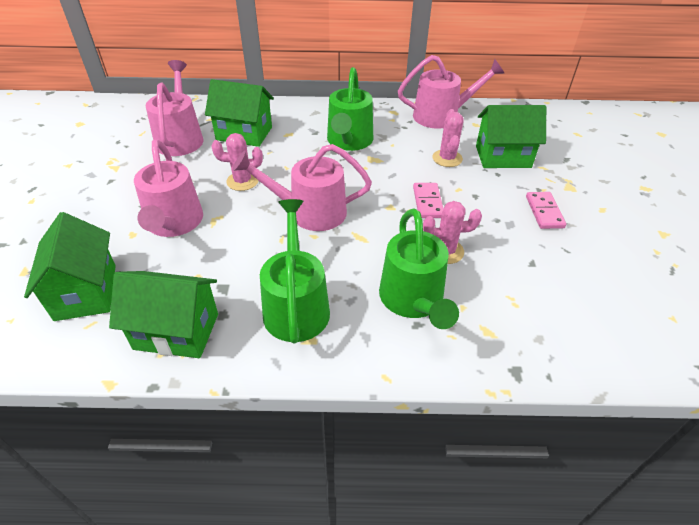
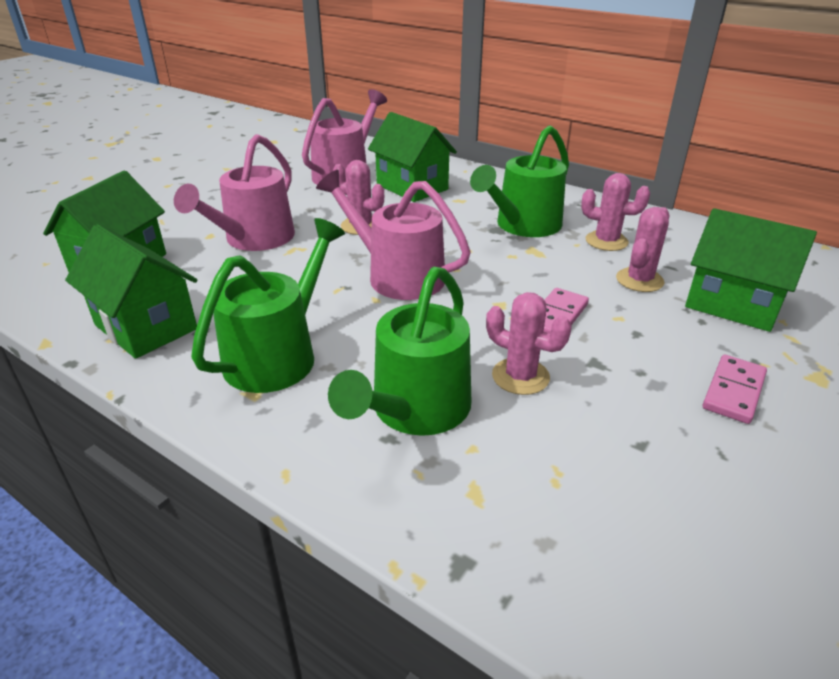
camera: 35 degrees right, 10 degrees down
pink watering can [398,55,505,129] -> none
none -> pink cactus [581,173,650,251]

